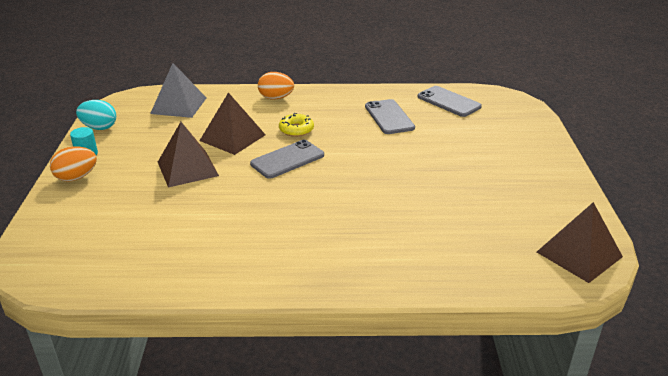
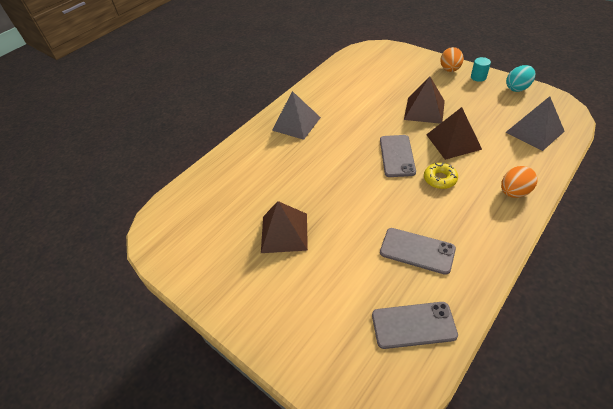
camera: 135 degrees right, 15 degrees up
brown pyramid [537,202,623,283] -> brown pyramid moved to [261,201,308,253]
none -> grey pyramid [272,91,321,140]

